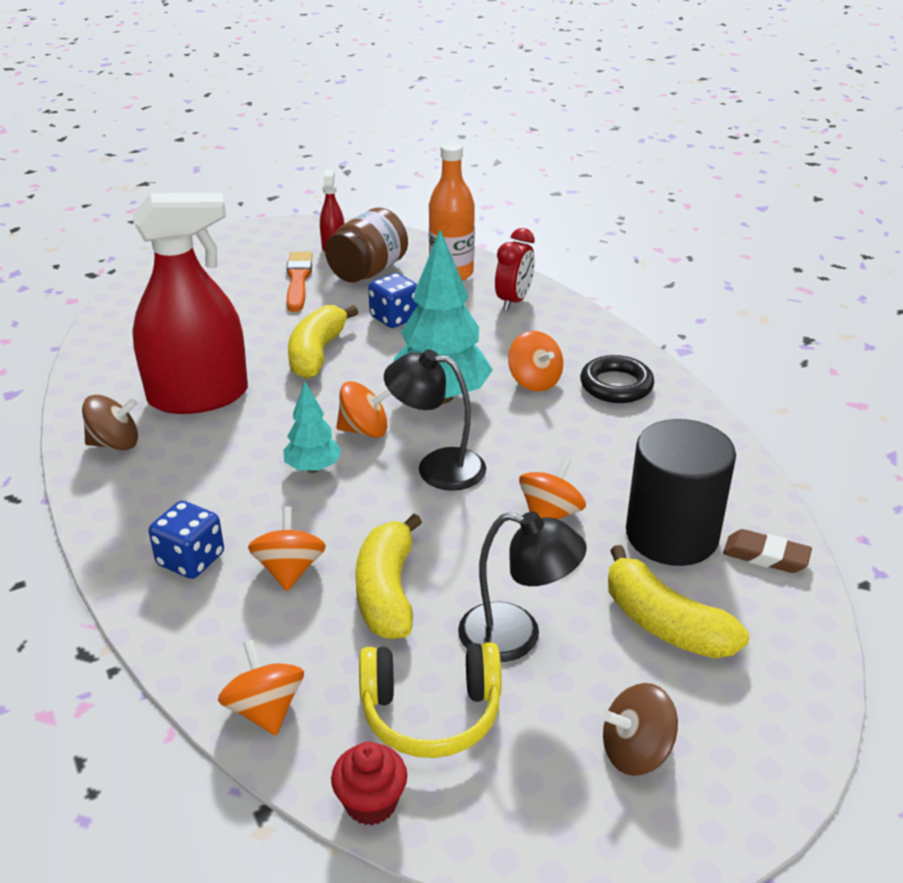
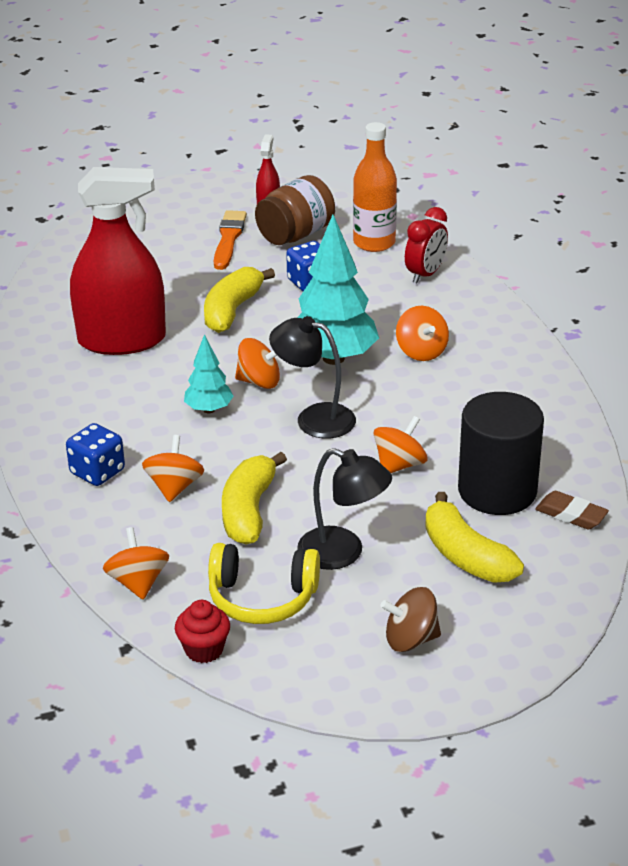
camera: 10 degrees right, 0 degrees up
brown spinning top [82,395,138,450] -> none
black ring [580,355,654,403] -> none

